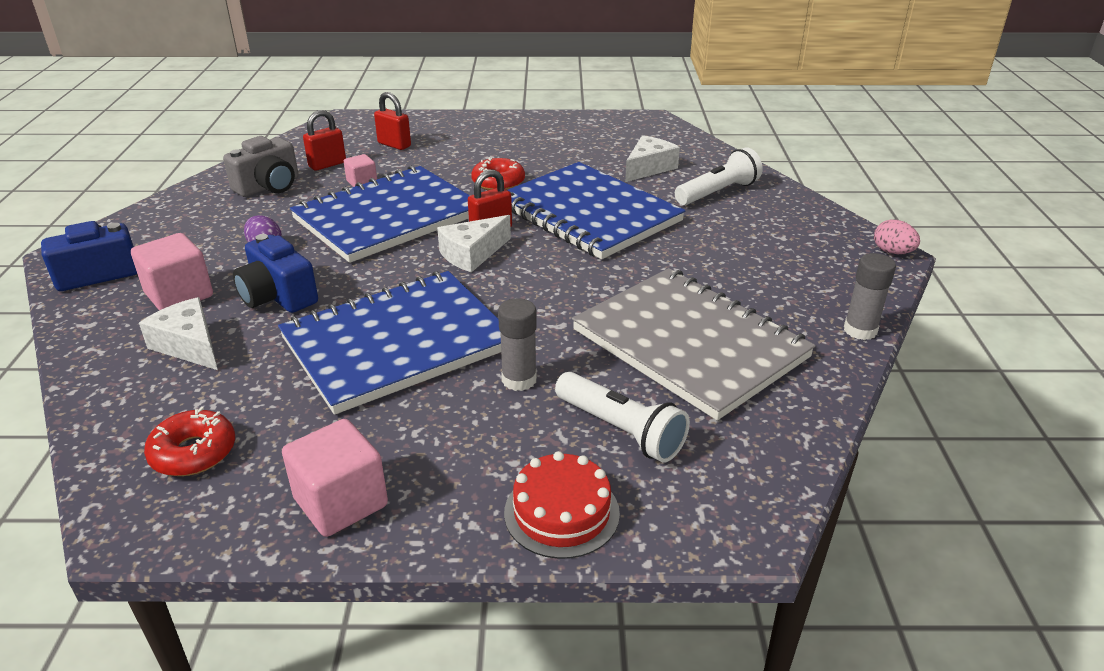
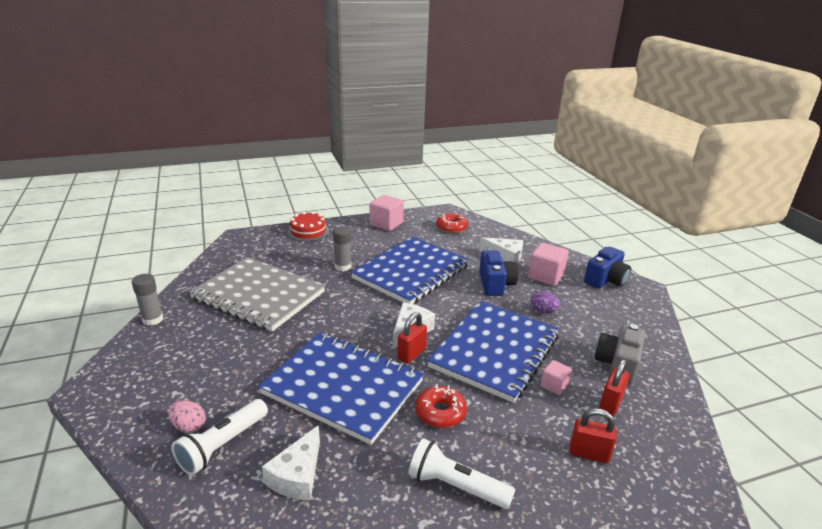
camera: 160 degrees right, 5 degrees down
blue camera [233,234,318,313] -> blue camera turned 60 degrees clockwise [479,250,518,296]
white flashlight [555,372,690,463] -> white flashlight moved to [408,438,515,509]
pink egg [874,219,920,254] -> pink egg moved to [169,400,206,433]

